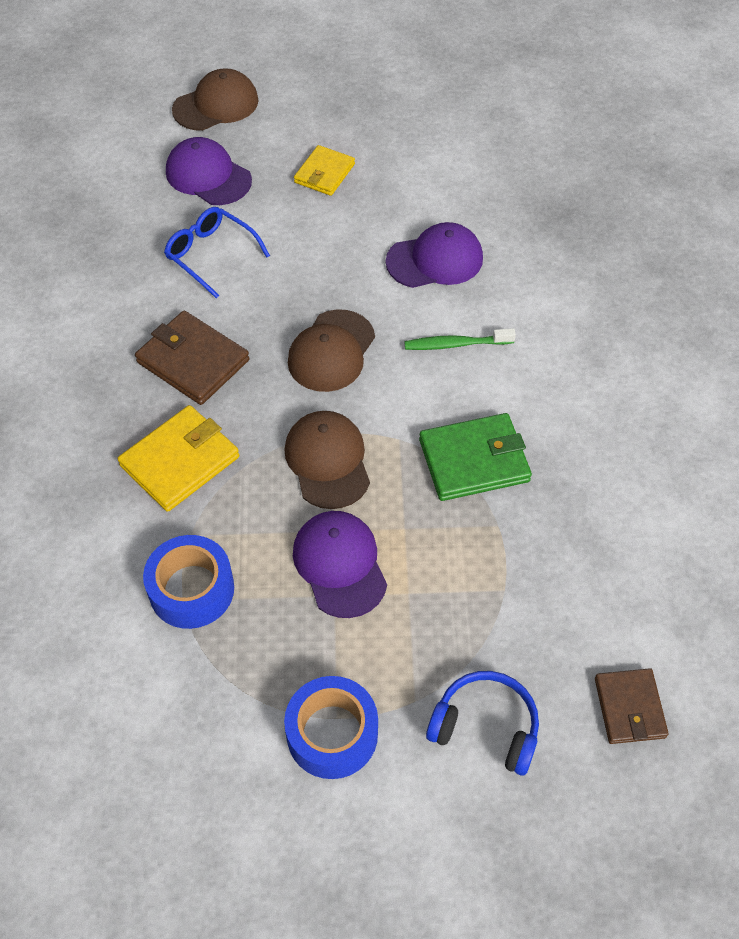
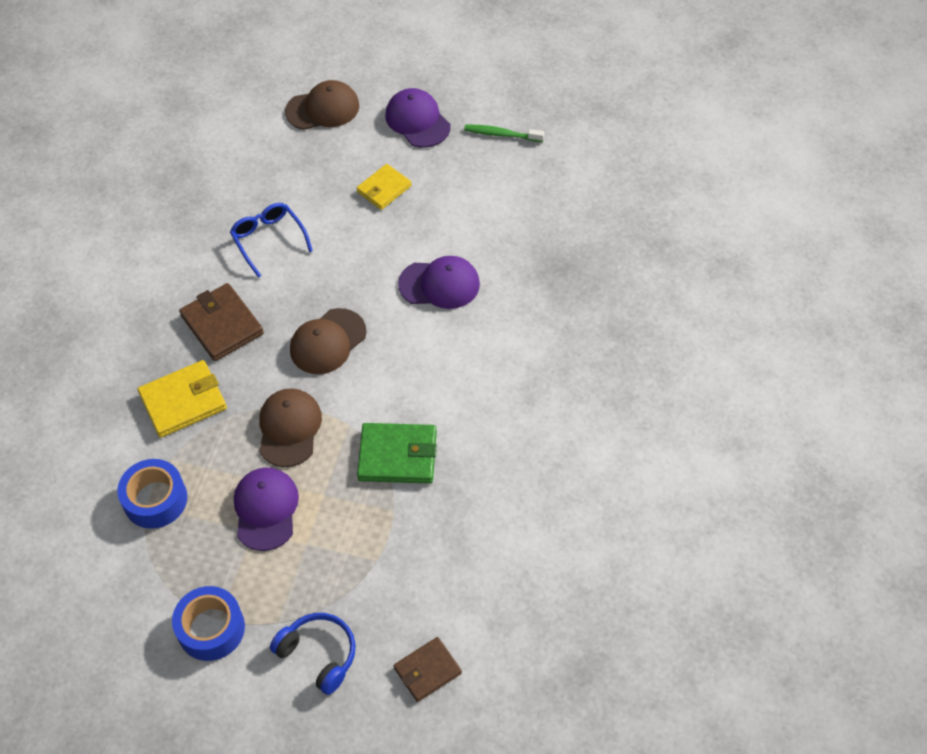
camera: 20 degrees right, 0 degrees up
purple cap [166,137,252,205] -> purple cap moved to [385,88,451,148]
green toothbrush [404,328,516,350] -> green toothbrush moved to [464,125,544,142]
brown wallet [595,668,669,744] -> brown wallet turned 45 degrees clockwise [394,637,462,702]

